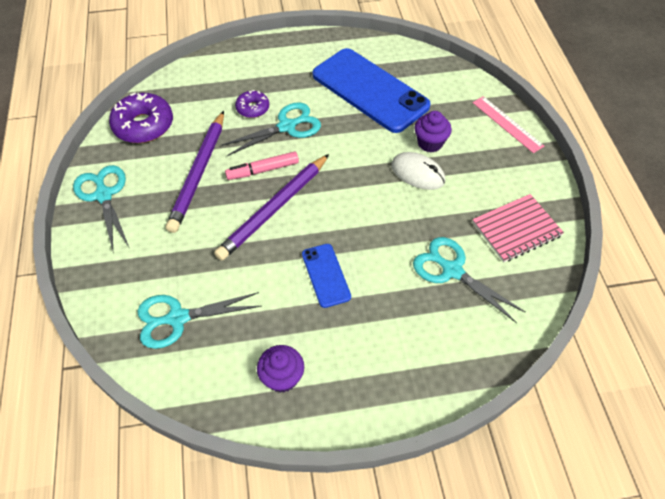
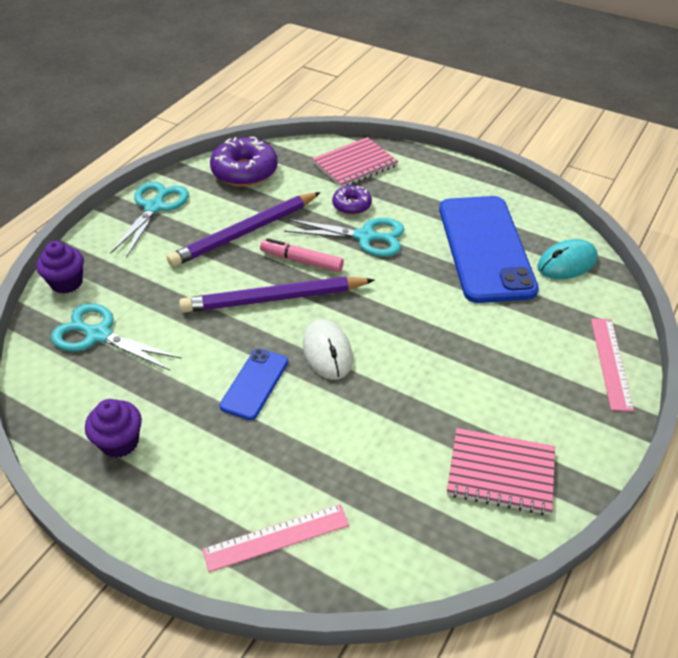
camera: 40 degrees right, 10 degrees down
white mouse [391,152,445,190] -> white mouse moved to [303,319,353,380]
turquoise scissors [413,237,526,323] -> none
purple cupcake [414,111,452,153] -> purple cupcake moved to [36,241,84,294]
none -> pink ruler [202,504,349,572]
none -> pink notebook [312,137,398,188]
none -> turquoise mouse [537,239,598,279]

